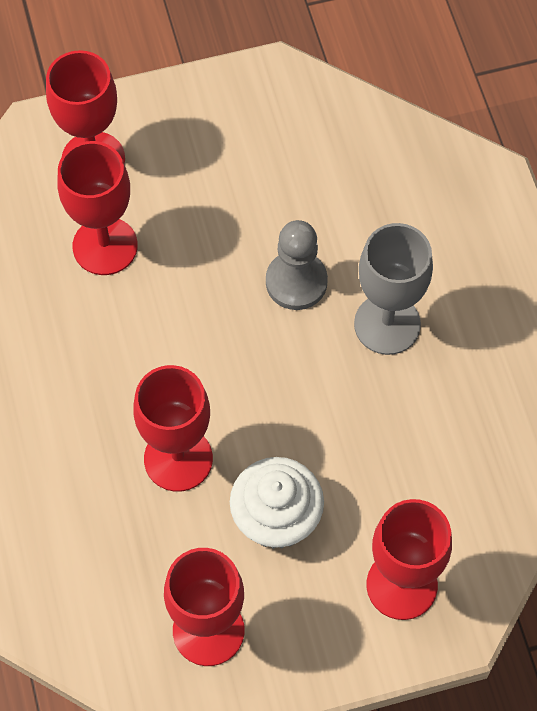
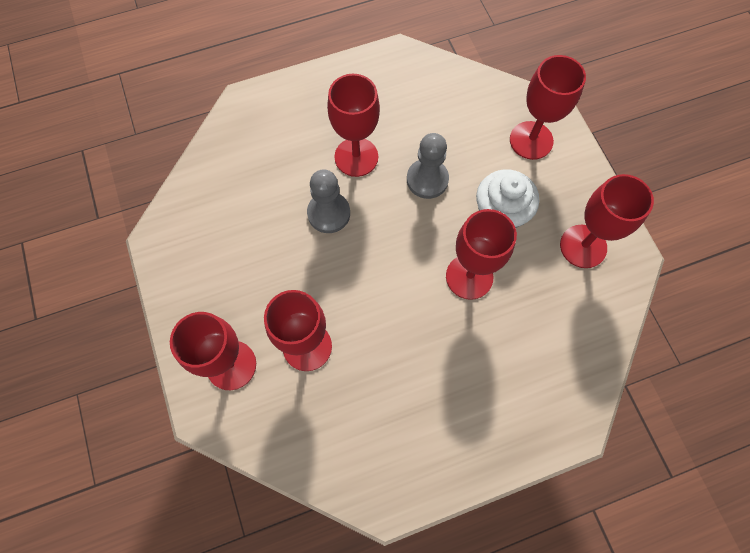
camera: 95 degrees left, 5 degrees up
grey goblet [354,223,433,355] -> red goblet [327,74,380,177]
none -> grey pawn [407,133,449,199]

